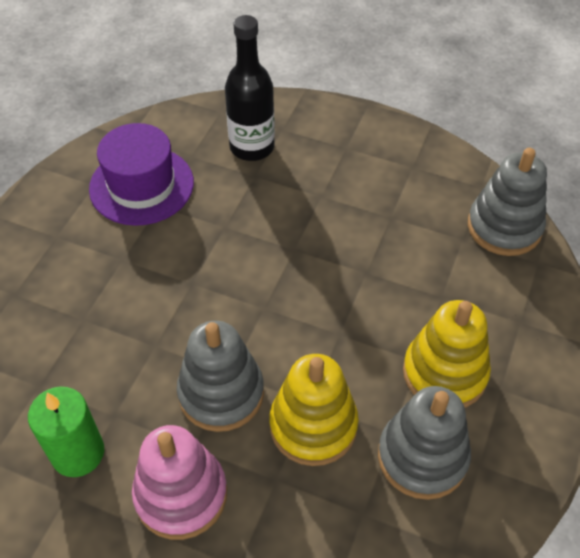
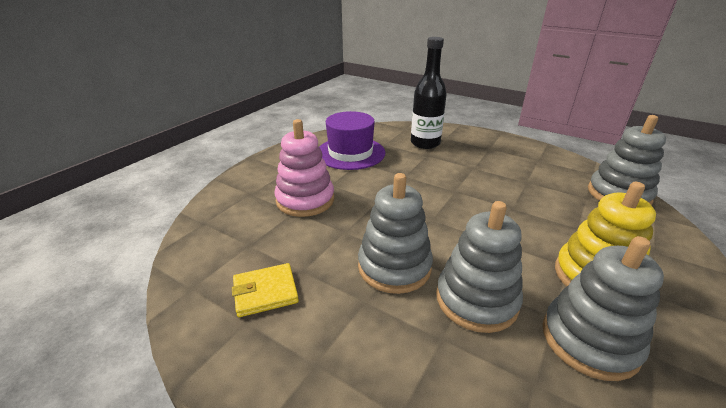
camera: 10 degrees right, 20 degrees down
green candle [28,387,104,477] -> yellow wallet [232,263,299,317]
pink stacking toy [132,425,227,540] -> pink stacking toy moved to [274,119,334,217]
yellow stacking toy [269,354,359,466] -> grey stacking toy [436,201,523,333]

